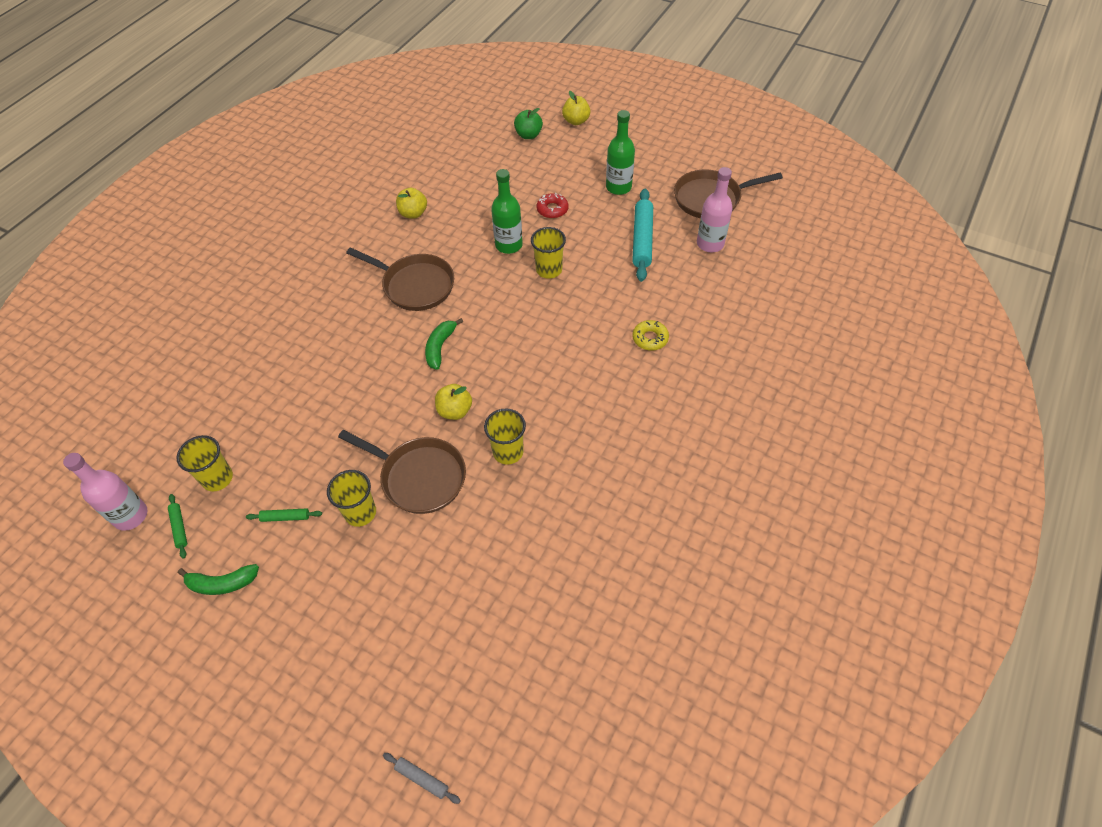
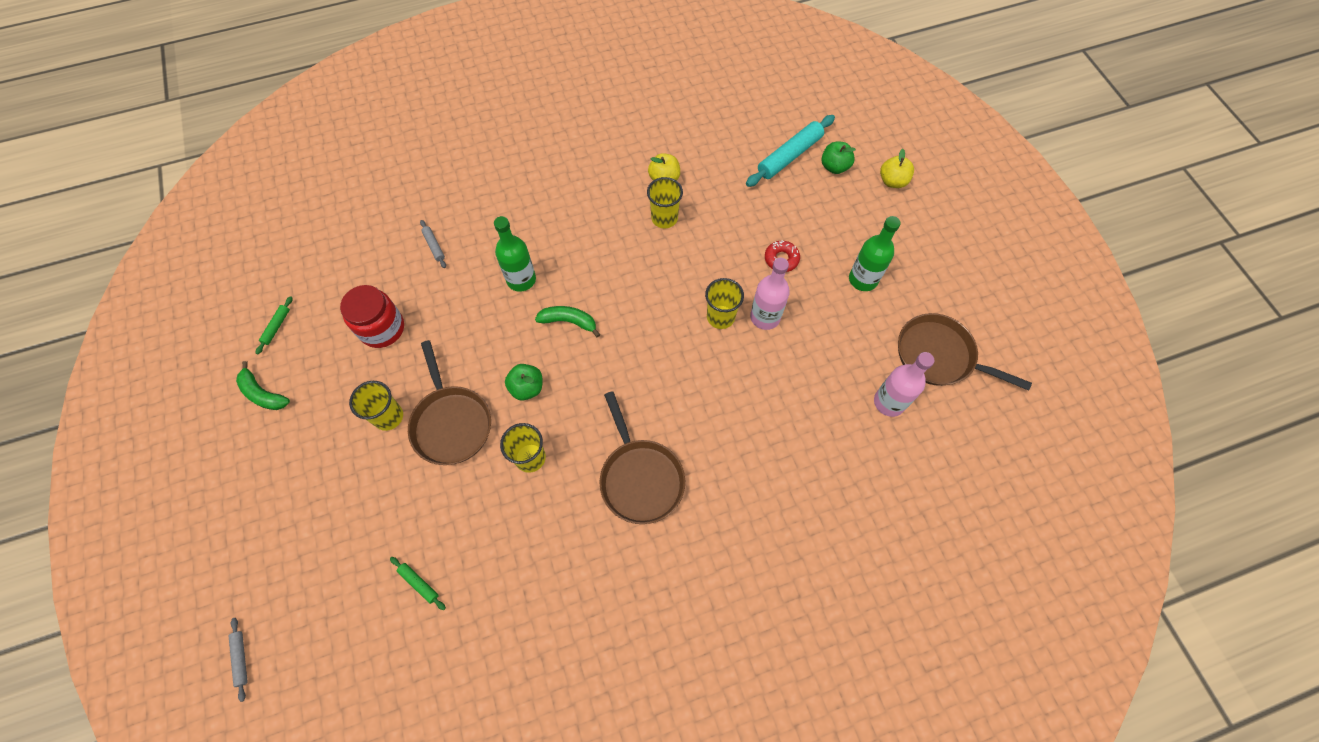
camera: 40 degrees right, 10 degrees up
pink bottle [63,453,147,531] -> pink bottle moved to [750,258,790,330]
yellow cup [176,435,233,491] -> yellow cup moved to [647,177,683,228]
green rolling pin [246,508,322,522] -> green rolling pin moved to [390,557,446,610]
brown pan [346,247,454,311] -> brown pan moved to [600,391,685,524]
green banana [425,318,463,370] -> green banana turned 45 degrees clockwise [535,306,600,338]
yellow apple [435,384,472,420] -> green apple [505,364,542,400]
green bottle [491,169,523,254] -> green bottle moved to [494,216,536,292]
turquoise rolling pin [632,189,653,282] -> turquoise rolling pin moved to [746,115,835,187]
yellow donut [632,320,669,351] -> none
none -> red jar [340,285,404,348]
none -> grey rolling pin [420,220,446,268]

